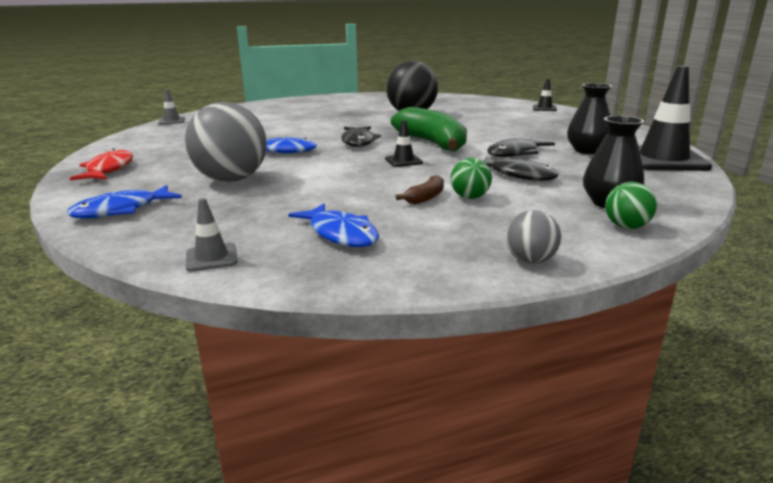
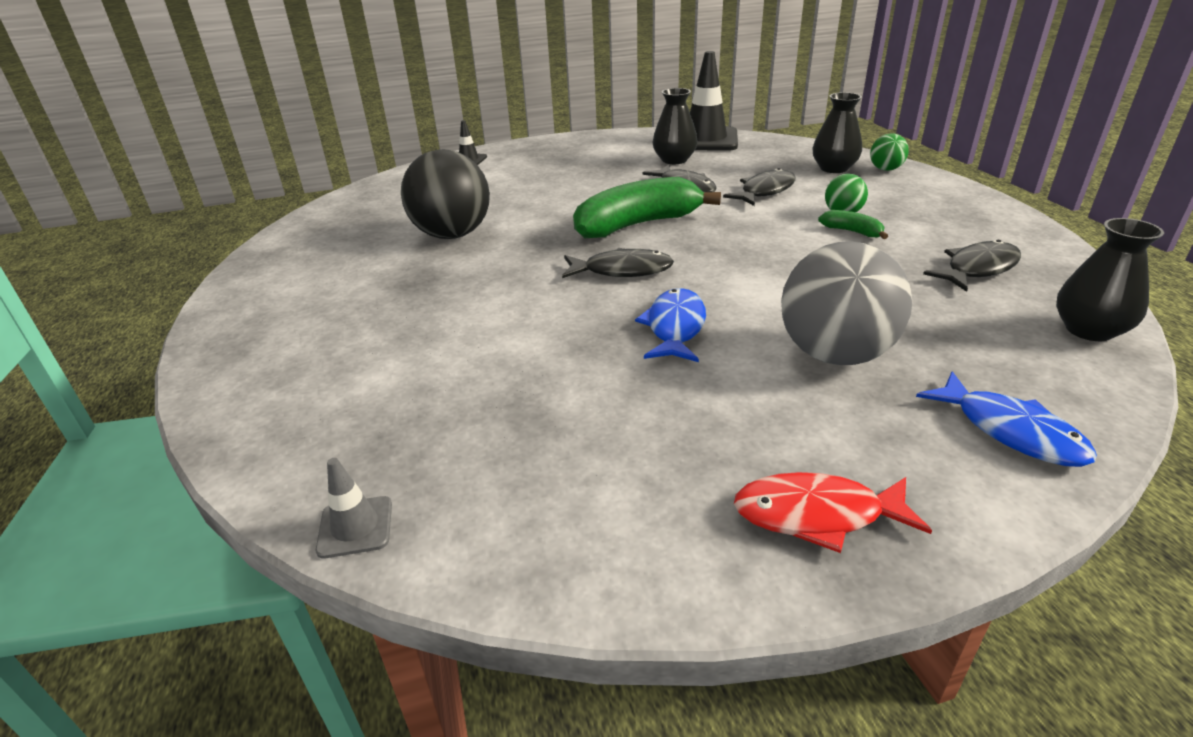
camera: 85 degrees left, 10 degrees up
grey traffic cone [186,198,237,272] -> black vase [1056,218,1164,341]
blue fish [288,204,379,247] -> black fish [923,240,1021,292]
black traffic cone [385,120,423,167] -> none
brown banana [395,175,444,204] -> green banana [818,210,888,239]
grey ball [506,210,561,264] -> none

